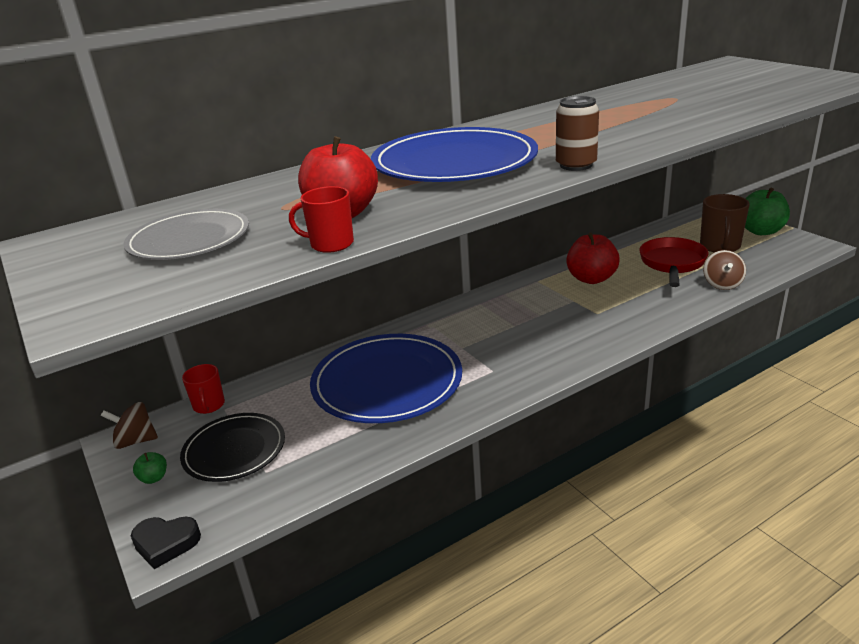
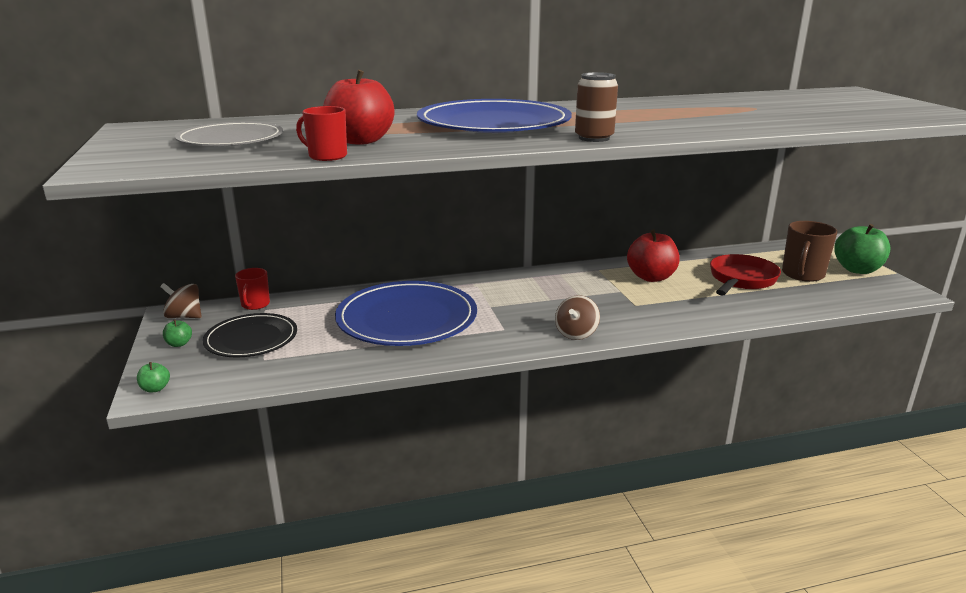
camera: 15 degrees right, 5 degrees down
black heart [131,517,201,569] -> green apple [137,362,170,392]
brown spinning top [703,250,746,290] -> brown spinning top moved to [555,295,600,340]

